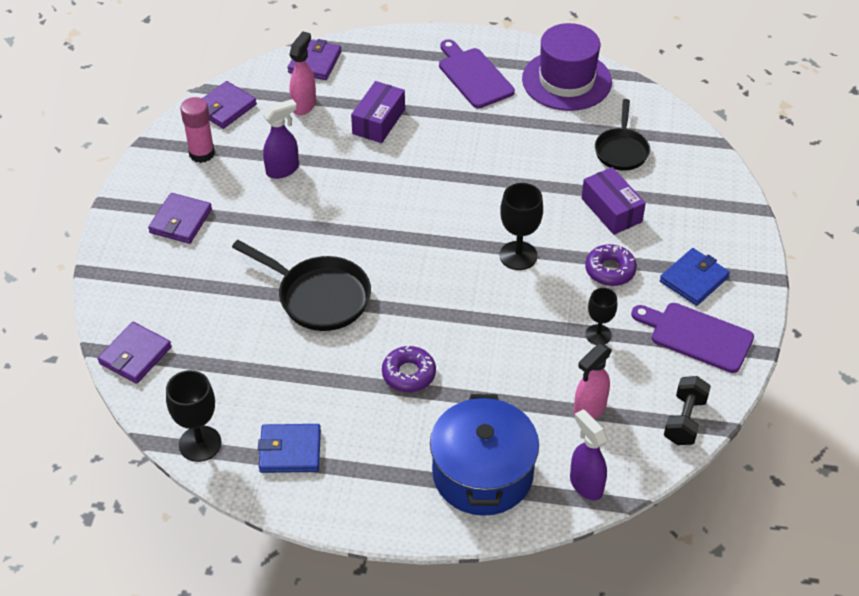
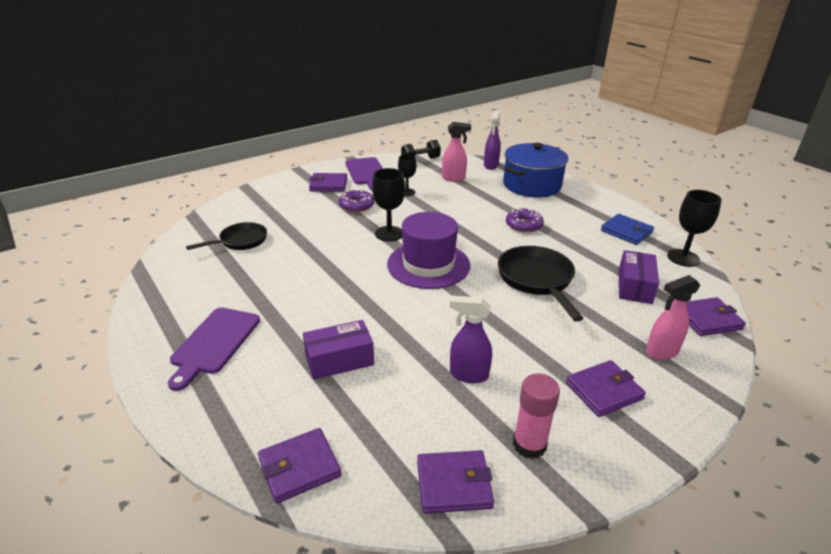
camera: 135 degrees left, 15 degrees down
pink spray bottle [289,32,316,115] -> pink spray bottle moved to [646,275,700,360]
purple hat [522,23,612,111] -> purple hat moved to [387,212,470,289]
purple box [582,167,646,235] -> purple box moved to [619,250,659,304]
blue wallet [660,248,730,306] -> purple wallet [309,173,347,192]

